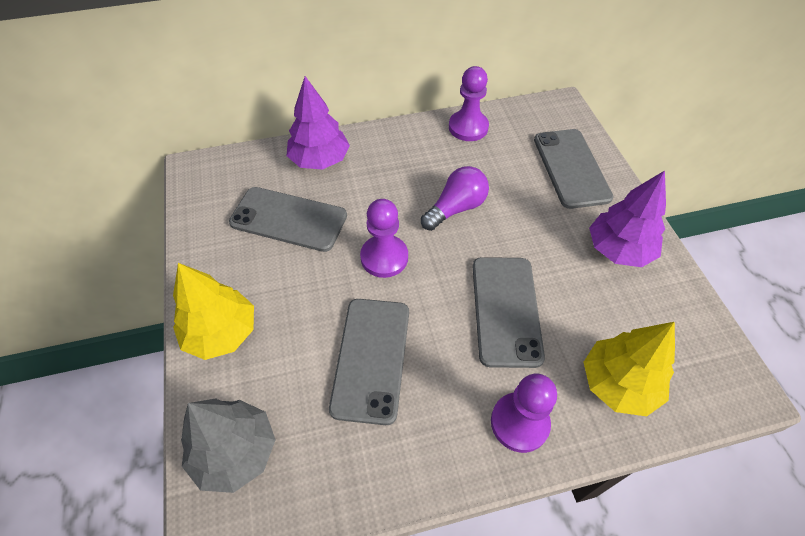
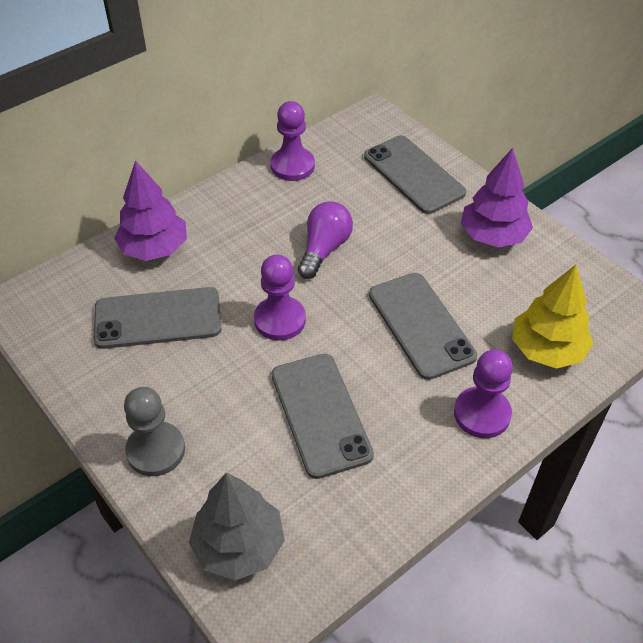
camera: 25 degrees left, 5 degrees down
yellow tree [173,263,254,360] -> grey pawn [124,387,185,476]

